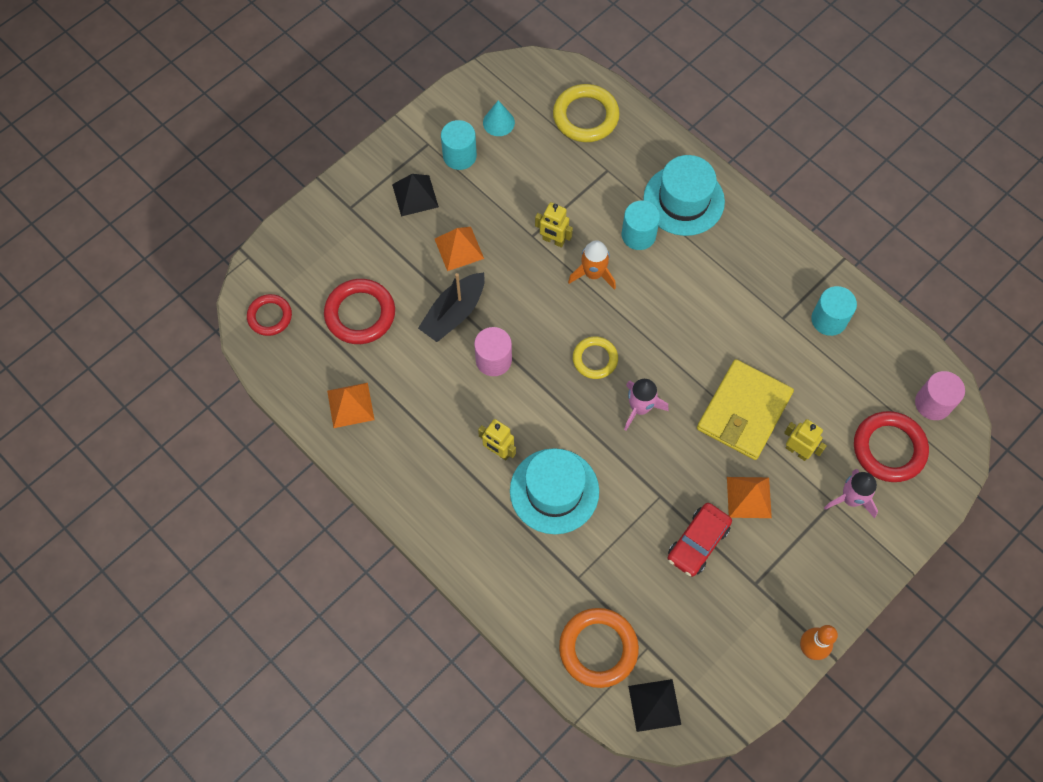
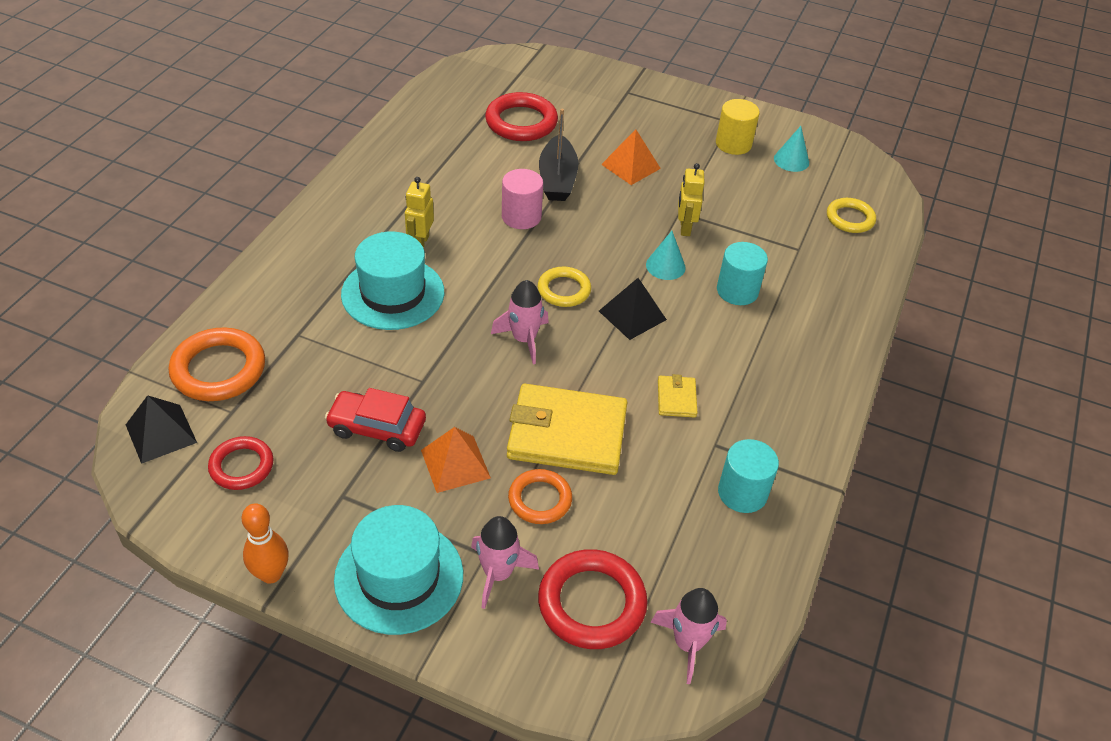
camera: 65 degrees right, 20 degrees down
red ring [247,294,292,336] -> red ring moved to [208,436,274,490]
orange pyramid [327,383,375,428] -> none
black pyramid [392,174,439,217] -> black pyramid moved to [599,278,667,340]
black boat [418,272,485,342] -> black boat turned 105 degrees counterclockwise [539,109,579,201]
turquoise cylinder [441,120,477,170] -> yellow cylinder [716,99,760,155]
yellow ring [553,84,620,142] -> yellow ring [827,198,876,233], size x0.63
orange rocket [568,240,616,290] -> turquoise cone [646,231,686,280]
turquoise hat [643,155,725,236] -> turquoise hat moved to [334,505,463,635]
yellow robot [784,419,827,461] -> orange ring [508,469,572,524]
pink cylinder [915,371,965,420] -> pink rocket [650,588,727,684]
none -> yellow wallet [658,374,697,418]

